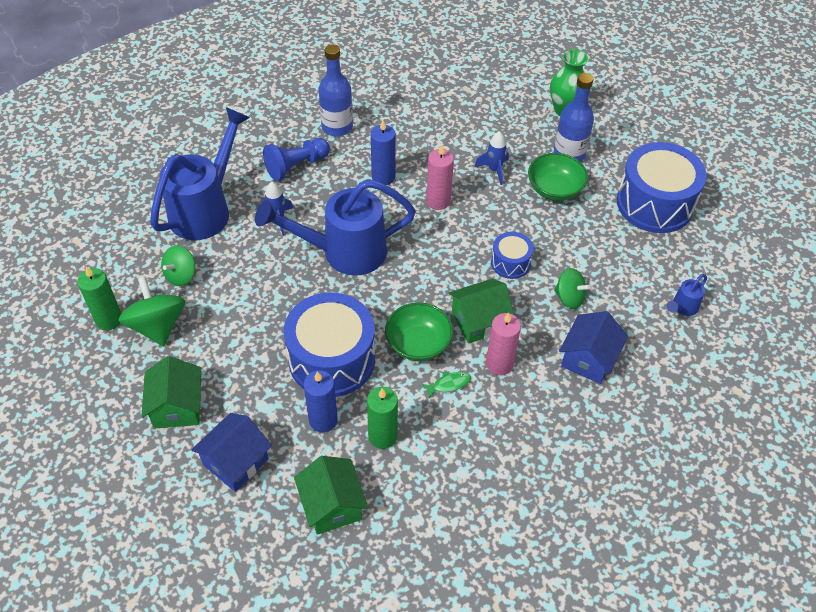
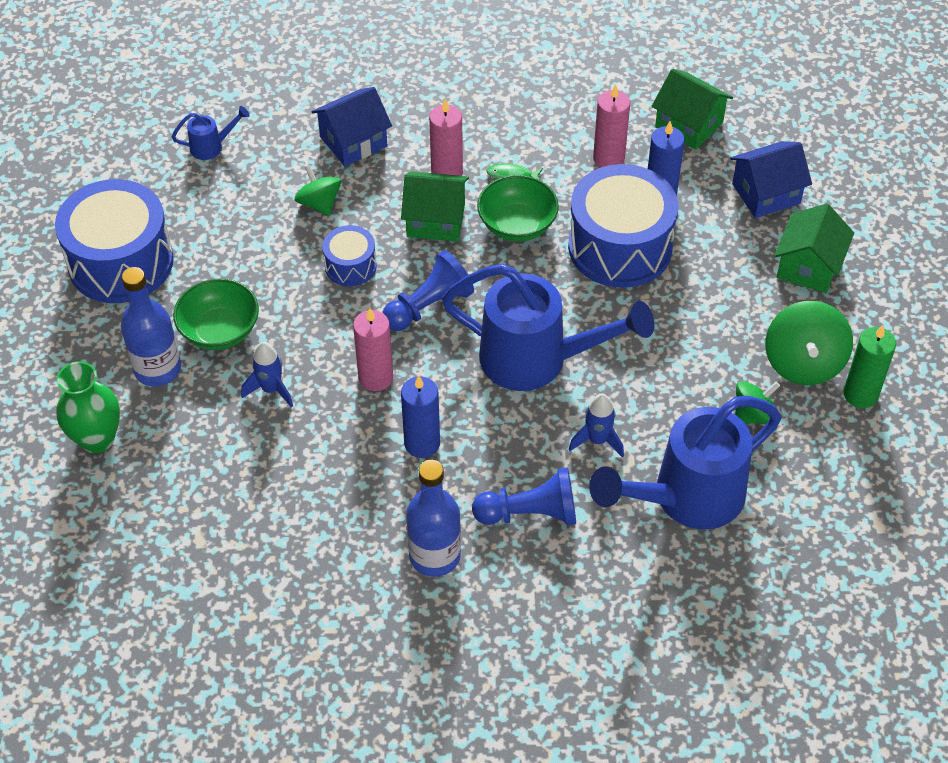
camera: 150 degrees left, 0 degrees up
green house [294,456,368,535] -> green house turned 60 degrees counterclockwise [652,69,733,150]
green candle [367,387,398,449] -> pink candle [593,84,630,168]
none -> blue pawn [382,250,474,331]

